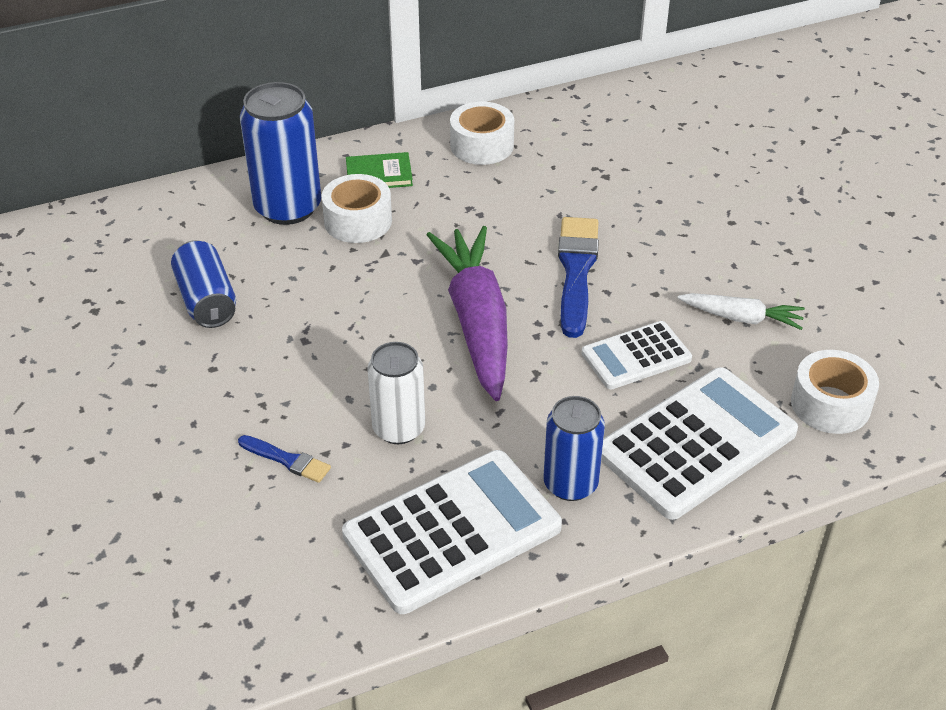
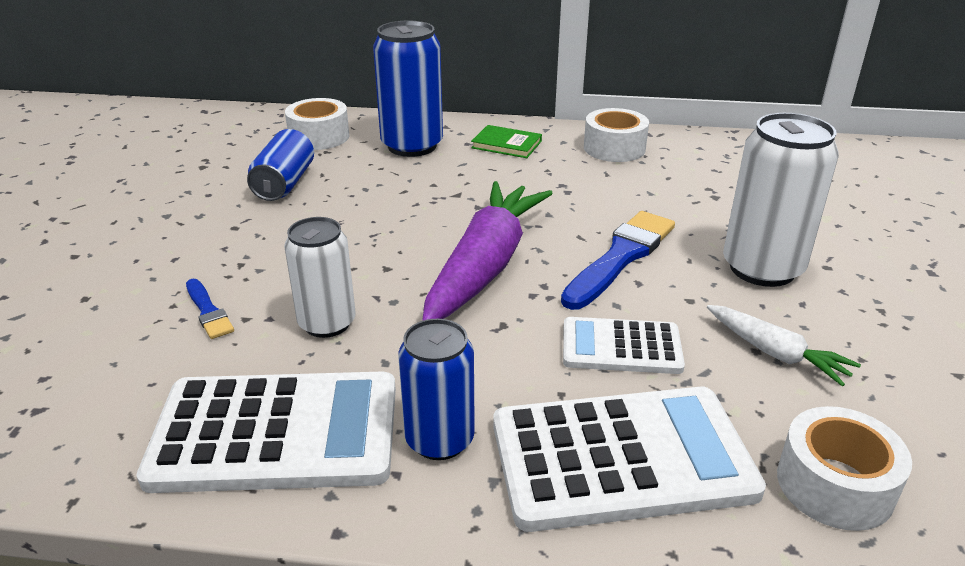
camera: 30 degrees right, 10 degrees down
white tape [322,174,392,243] -> white tape moved to [285,98,349,150]
none -> white can [723,113,839,287]

